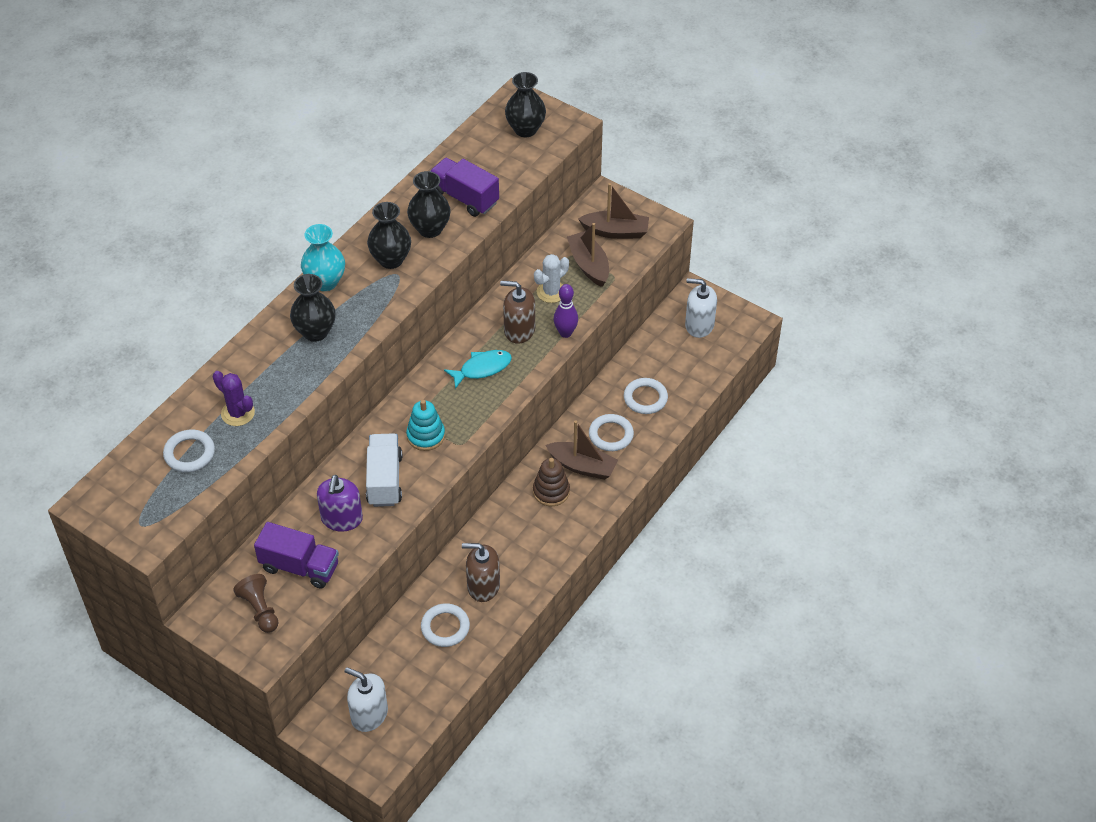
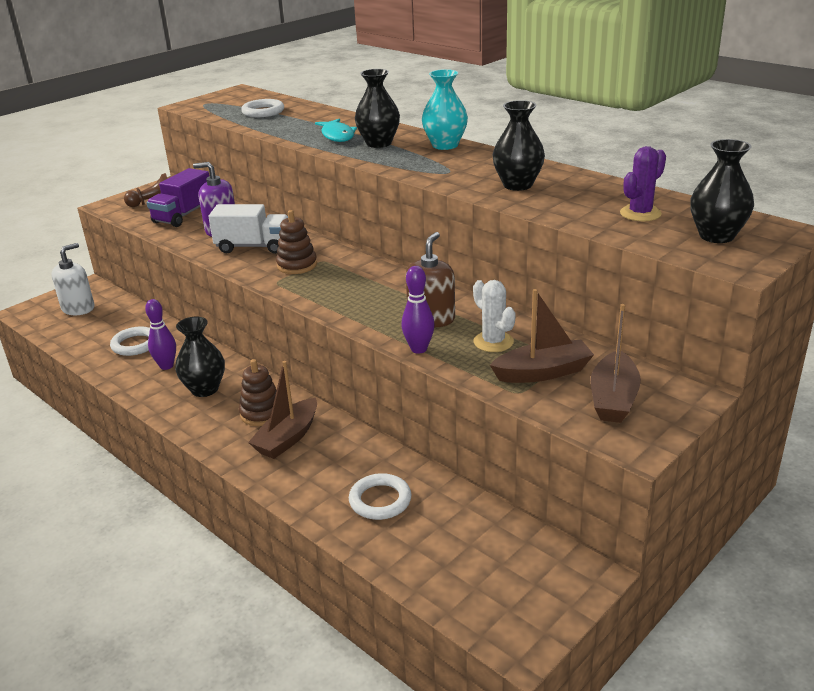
camera: 100 degrees right, 20 degrees down
purple cactus [213,371,255,426] -> purple cactus moved to [620,146,666,221]
black vase [367,202,411,269] -> black vase moved to [175,317,225,397]
turquoise stacking toy [406,400,445,451] -> brown stacking toy [276,210,317,274]
purple truck [430,158,499,217] -> none
turquoise fish [444,350,512,389] -> turquoise fish moved to [315,119,357,142]
brown soap dispenser [462,543,500,602] -> purple bowling pin [145,299,176,370]
white ring [589,414,634,451] -> none
white soap dispenser [685,278,717,338] -> none

